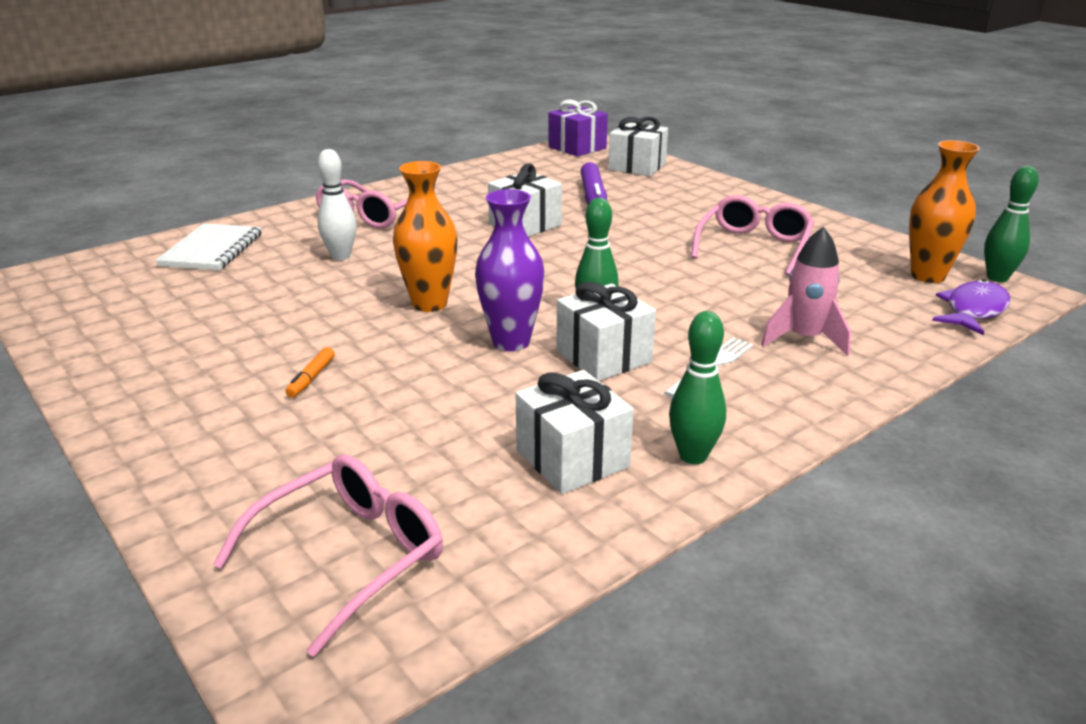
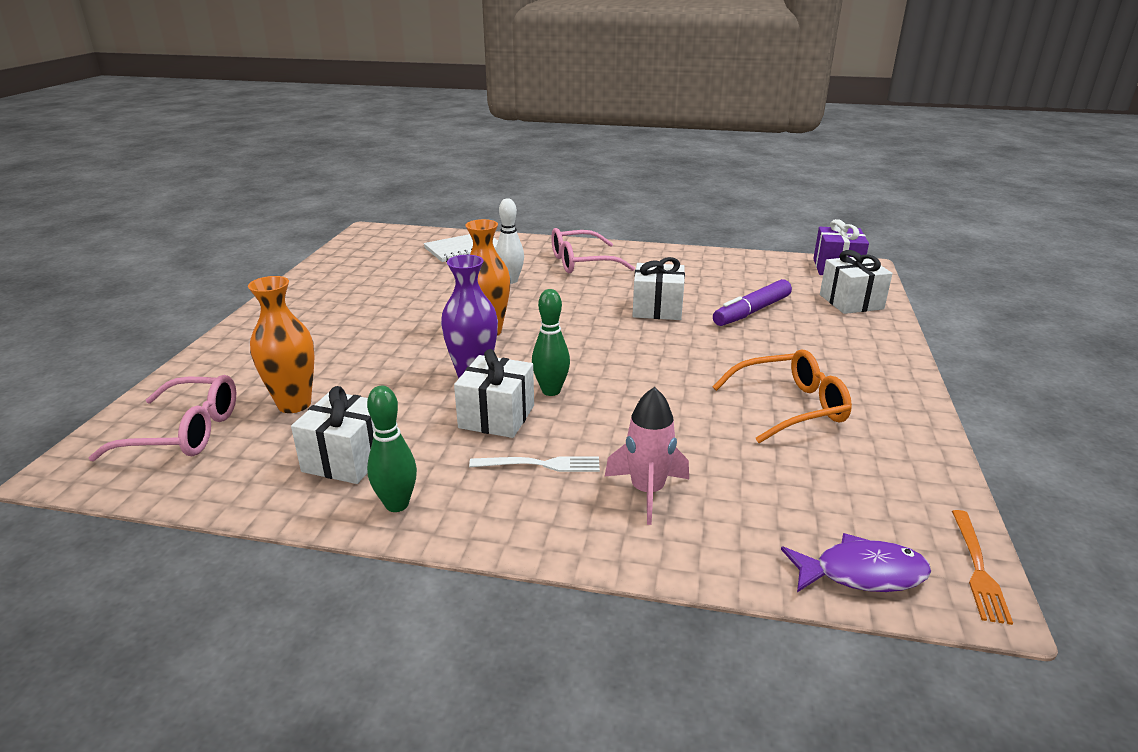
camera: 50 degrees right, 0 degrees up
orange marker [285,347,335,398] -> none
pink glasses [691,195,814,276] -> orange glasses [712,349,852,443]
orange vase [909,140,980,283] -> orange vase moved to [248,276,314,413]
green bowling pin [984,166,1039,282] -> orange fork [952,510,1013,625]

